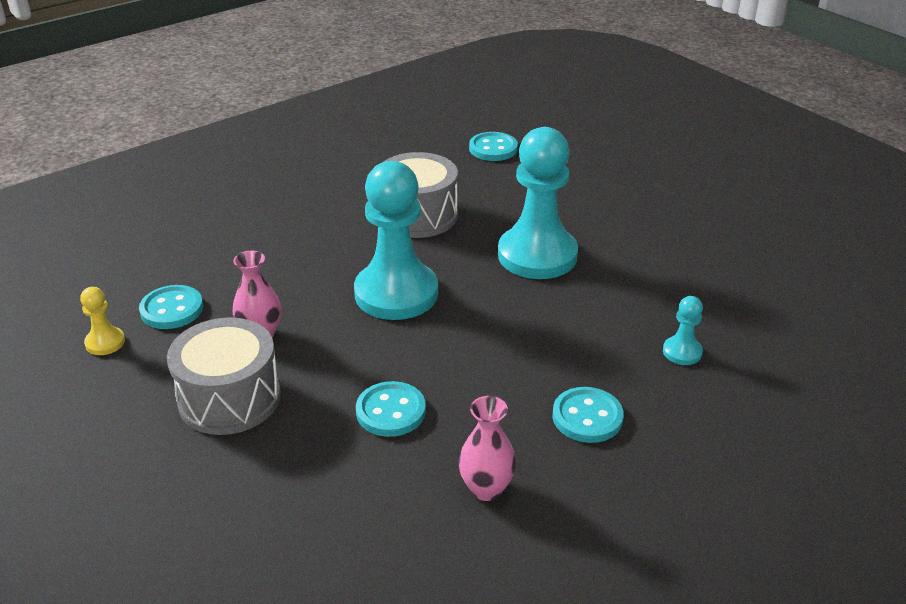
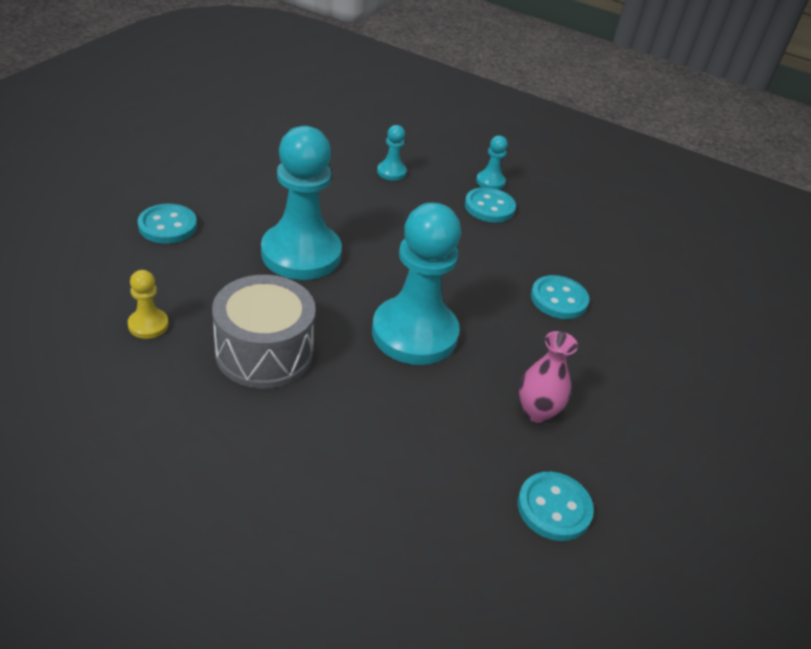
camera: 120 degrees left, 5 degrees up
yellow pawn [80,287,125,355] -> yellow pawn moved to [128,270,169,339]
grey drum [167,317,281,435] -> none
pink vase [459,396,516,501] -> none
turquoise button [469,132,518,161] -> turquoise button moved to [138,204,197,244]
none -> turquoise pawn [476,136,508,190]

